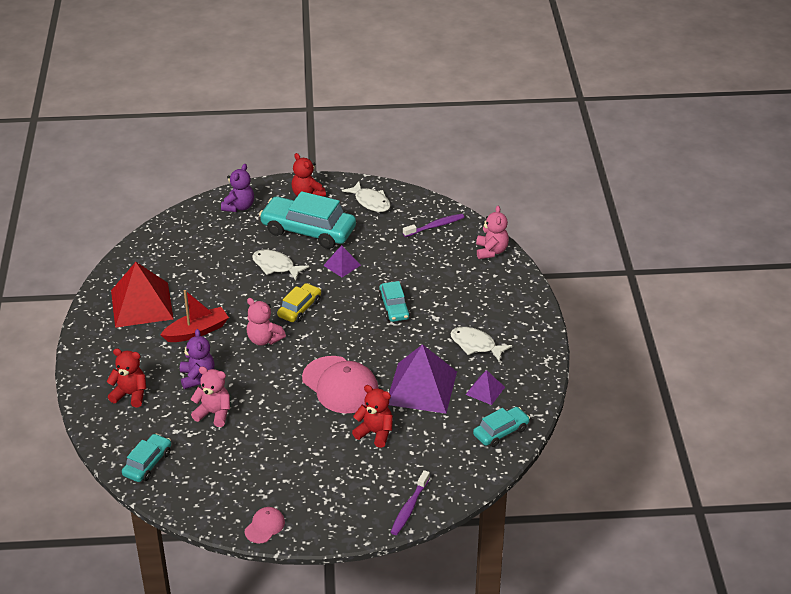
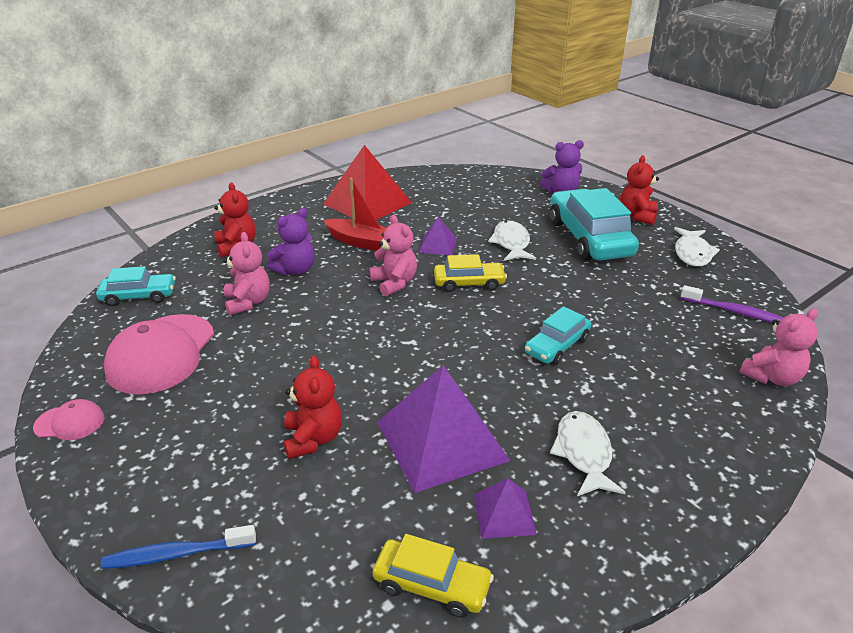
camera: 55 degrees right, 5 degrees down
pink teddy bear [247,298,286,346] -> pink teddy bear turned 150 degrees clockwise [370,215,417,296]
pink cap [302,356,379,413] -> pink cap moved to [104,314,214,394]
purple pyramid [323,245,361,277] -> purple pyramid moved to [419,216,457,255]
purple toothbrush [391,470,430,535] -> blue toothbrush [101,525,256,569]
turquoise car [473,407,530,447] -> yellow car [373,534,494,618]

